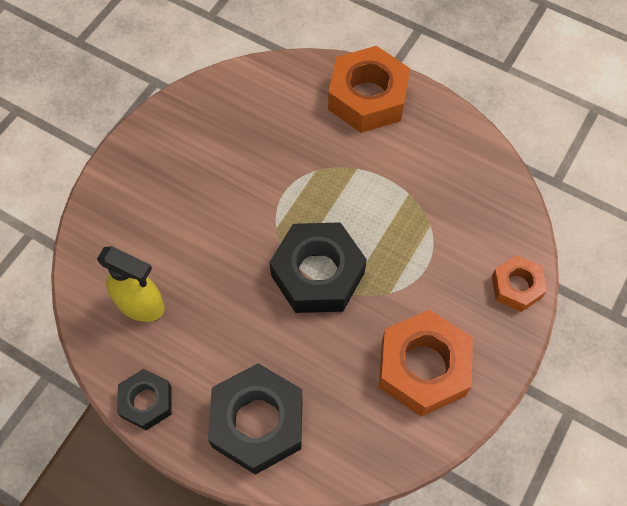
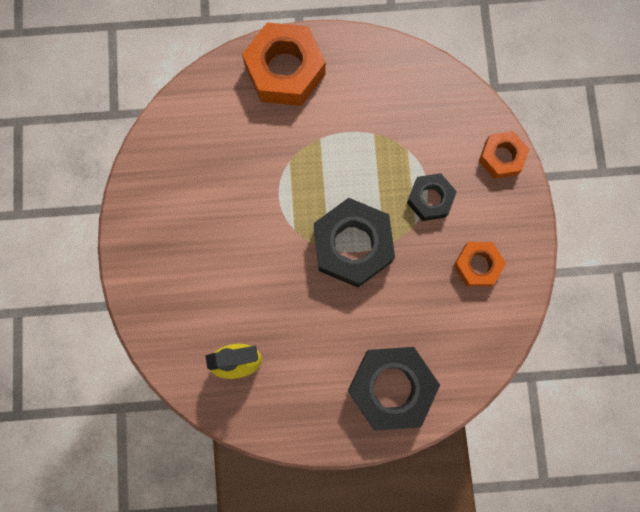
camera: 35 degrees left, 15 degrees up
black nut [117,369,172,430] -> black nut moved to [407,173,457,221]
orange nut [379,310,473,416] -> orange nut [453,242,506,287], size x0.57

